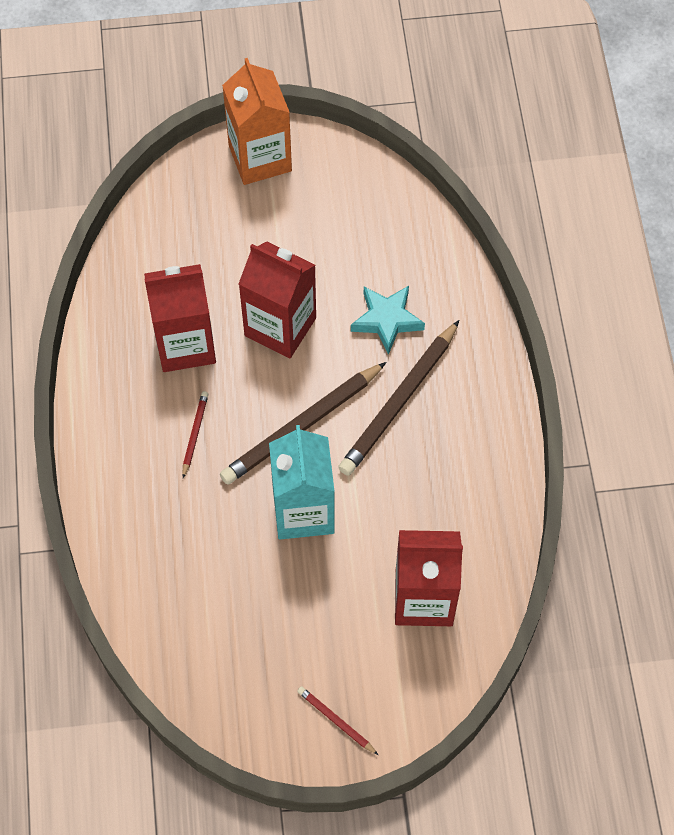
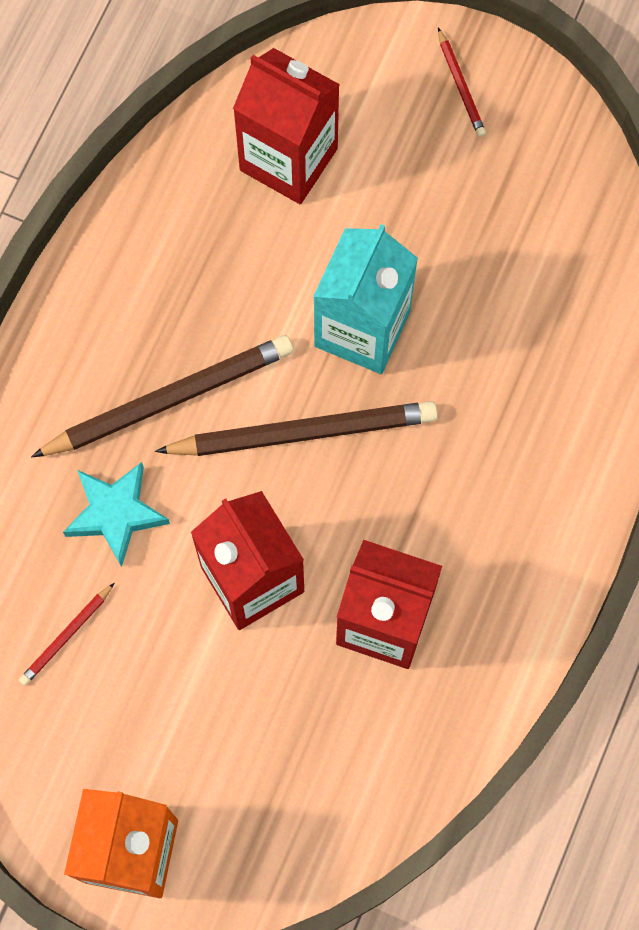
camera: 150 degrees left, 10 degrees up
red pencil [182,391,208,478] -> red pencil moved to [19,583,114,686]

